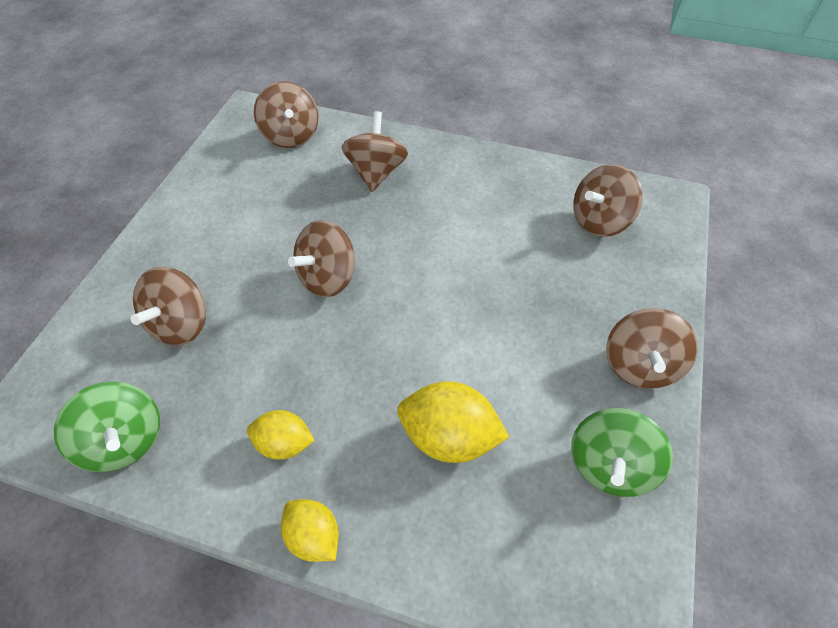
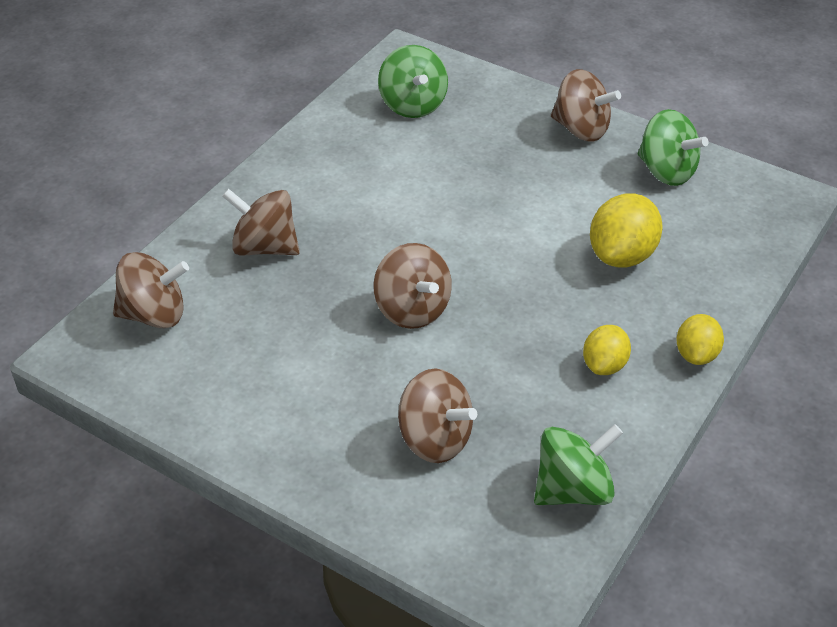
camera: 75 degrees left, 10 degrees down
yellow lemon [281,499,339,562] -> yellow lemon turned 45 degrees counterclockwise [676,314,724,365]
brown spinning top [573,164,643,237] -> green spinning top [378,45,448,118]

